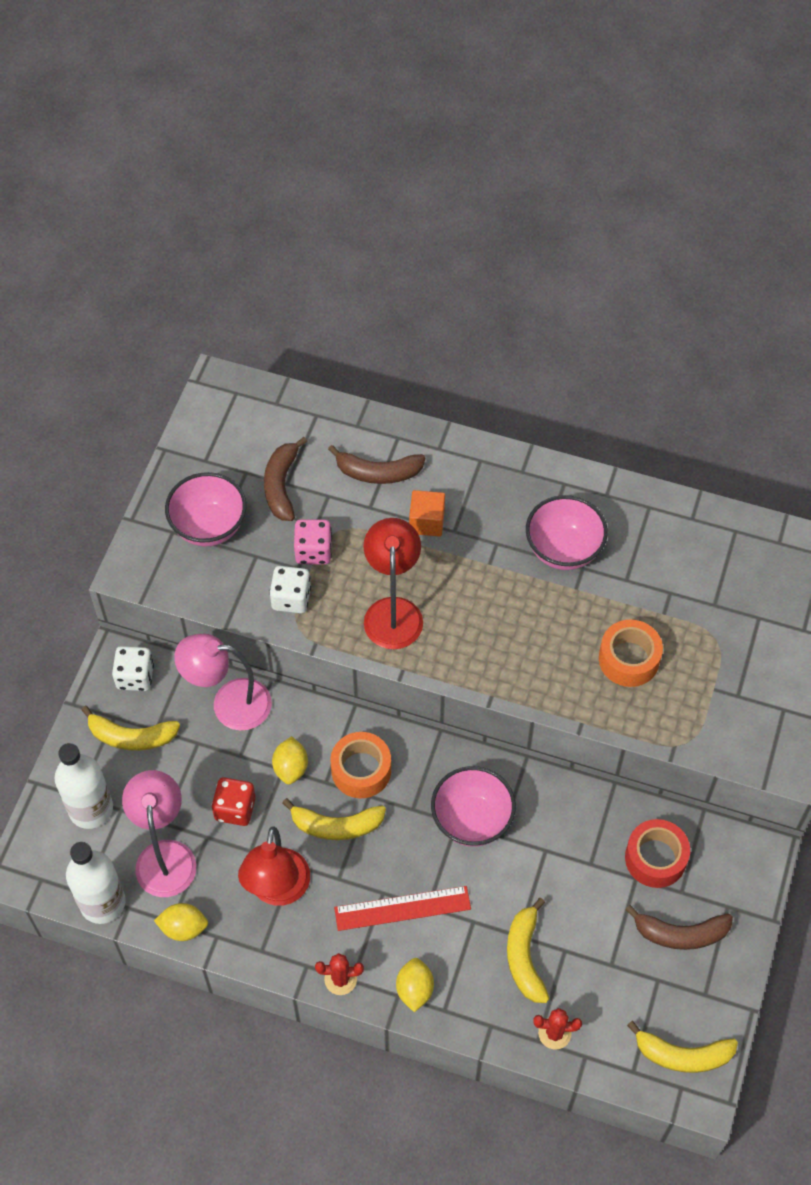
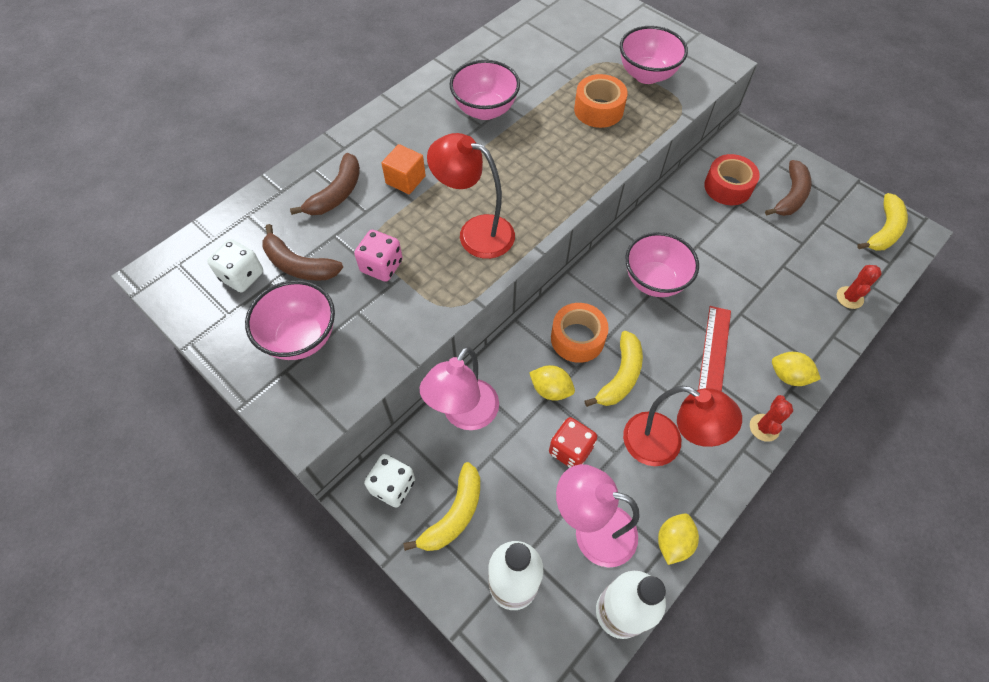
camera: 65 degrees left, 0 degrees up
white dice [269,566,311,614] -> white dice moved to [207,239,263,292]
yellow banana [507,898,549,1003] -> none
none -> pink bowl [620,26,688,84]

